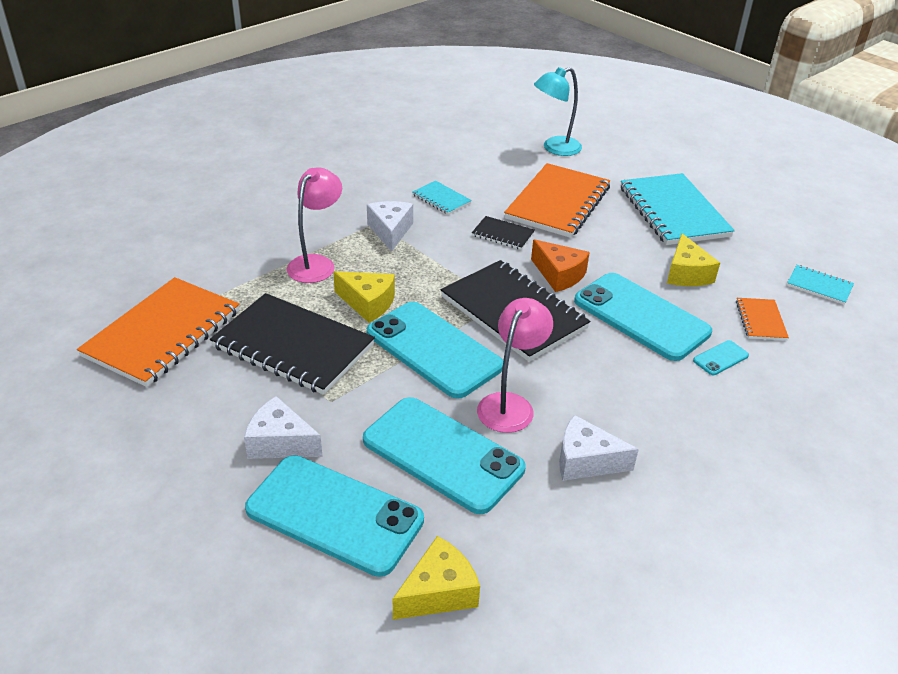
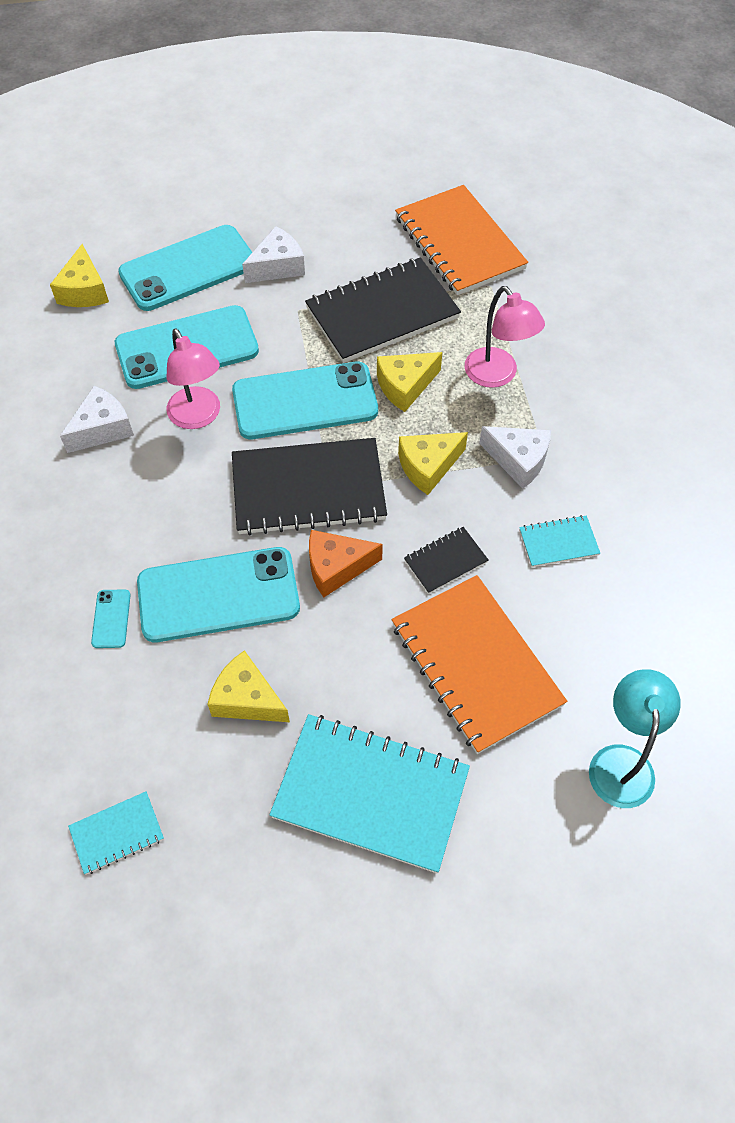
camera: 125 degrees right, 20 degrees up
orange notebook [736,298,789,341] -> none
none -> yellow cheese [398,432,468,495]

